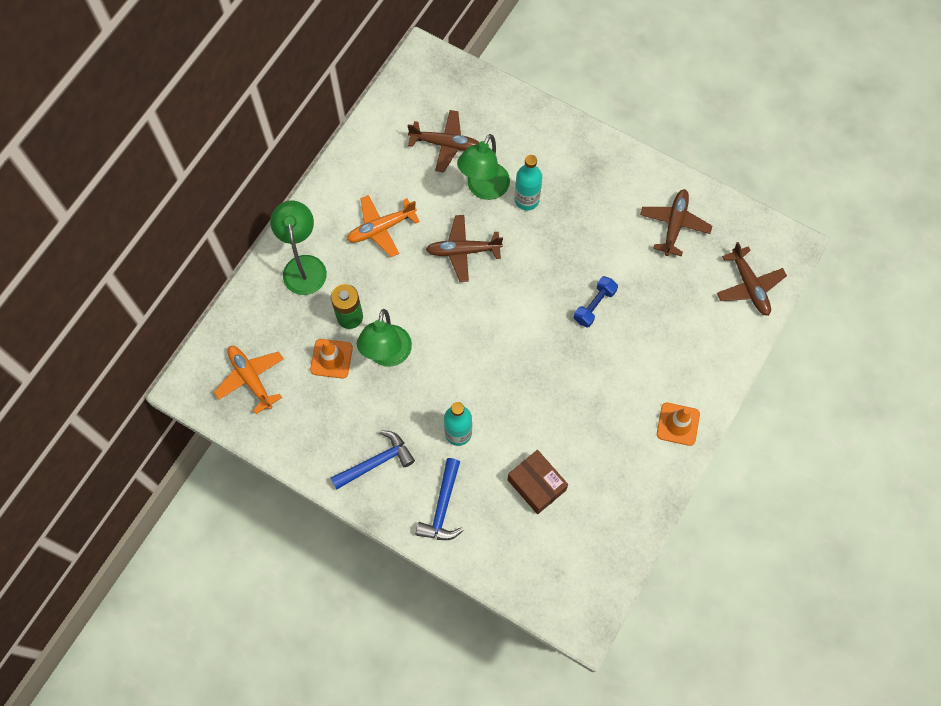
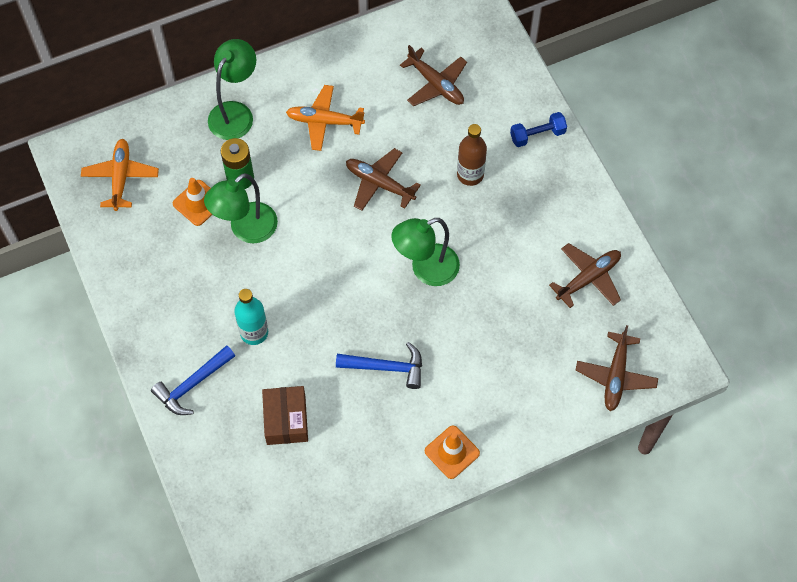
camera: 35 degrees right, 5 degrees down
blue hammer [331,430,415,489] -> blue hammer moved to [336,342,422,389]
green lamp [457,134,510,200] -> green lamp moved to [391,218,460,286]
turquoise bottle [515,155,542,211] -> brown bottle [457,124,487,186]
blue dumbbell [574,276,618,328] -> blue dumbbell moved to [510,112,567,147]

